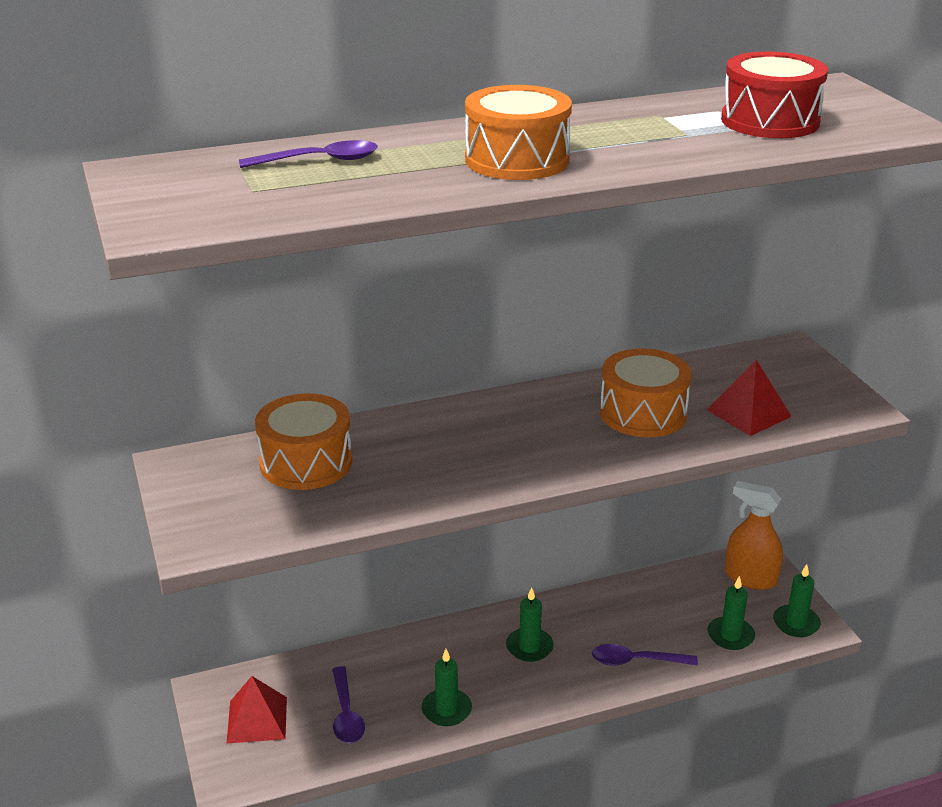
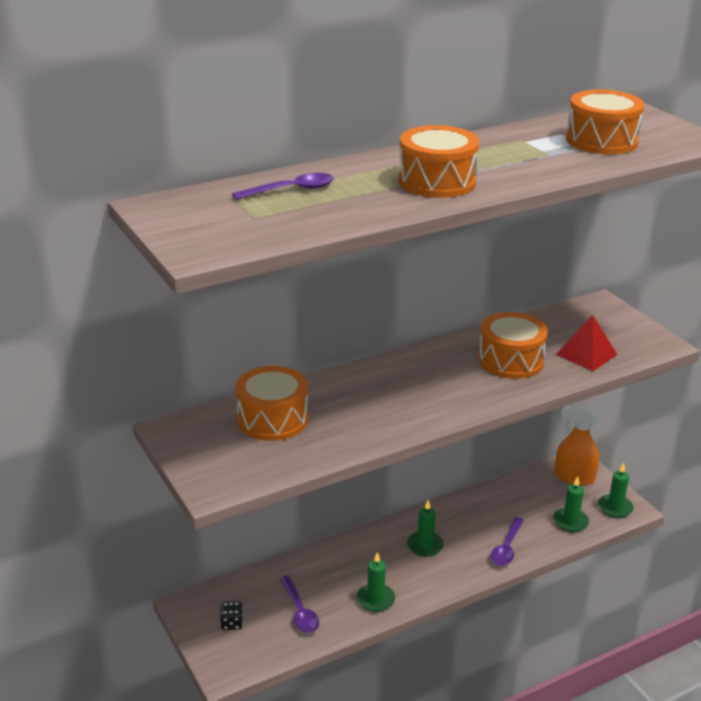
camera: 10 degrees left, 0 degrees up
red pyramid [227,676,287,744] -> black dice [220,601,243,630]
purple spoon [592,644,698,666] -> purple spoon turned 60 degrees counterclockwise [491,517,524,566]
red drum [721,51,828,138] -> orange drum [566,89,644,154]

